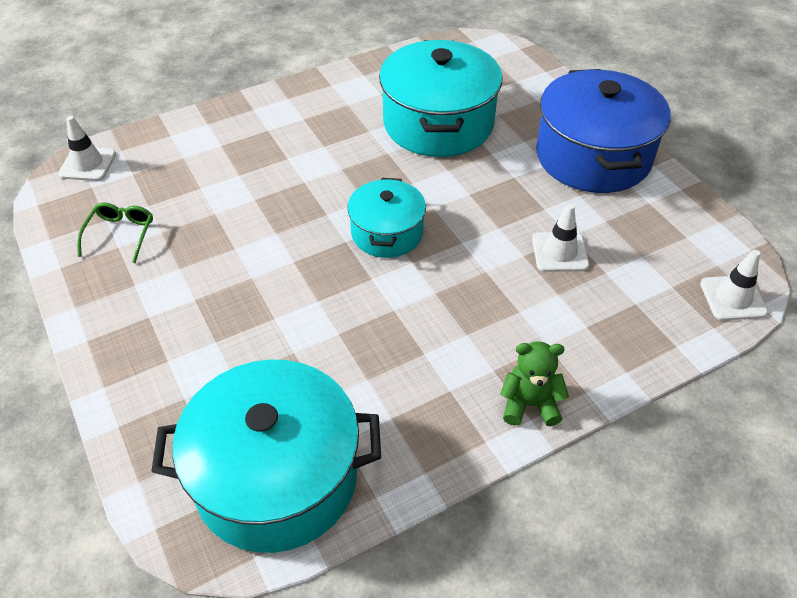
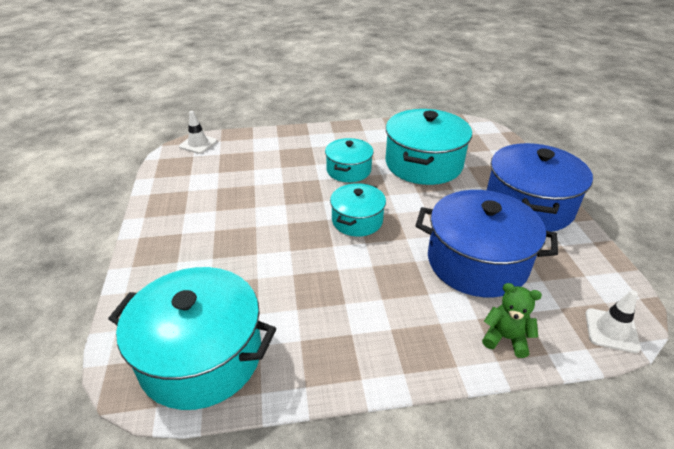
camera: 20 degrees right, 10 degrees down
green glasses [77,203,153,263] -> none
green teddy bear [500,341,569,426] -> green teddy bear moved to [482,283,542,358]
white traffic cone [532,204,589,272] -> blue pot [415,190,558,297]
none -> turquoise pot [325,138,374,182]

